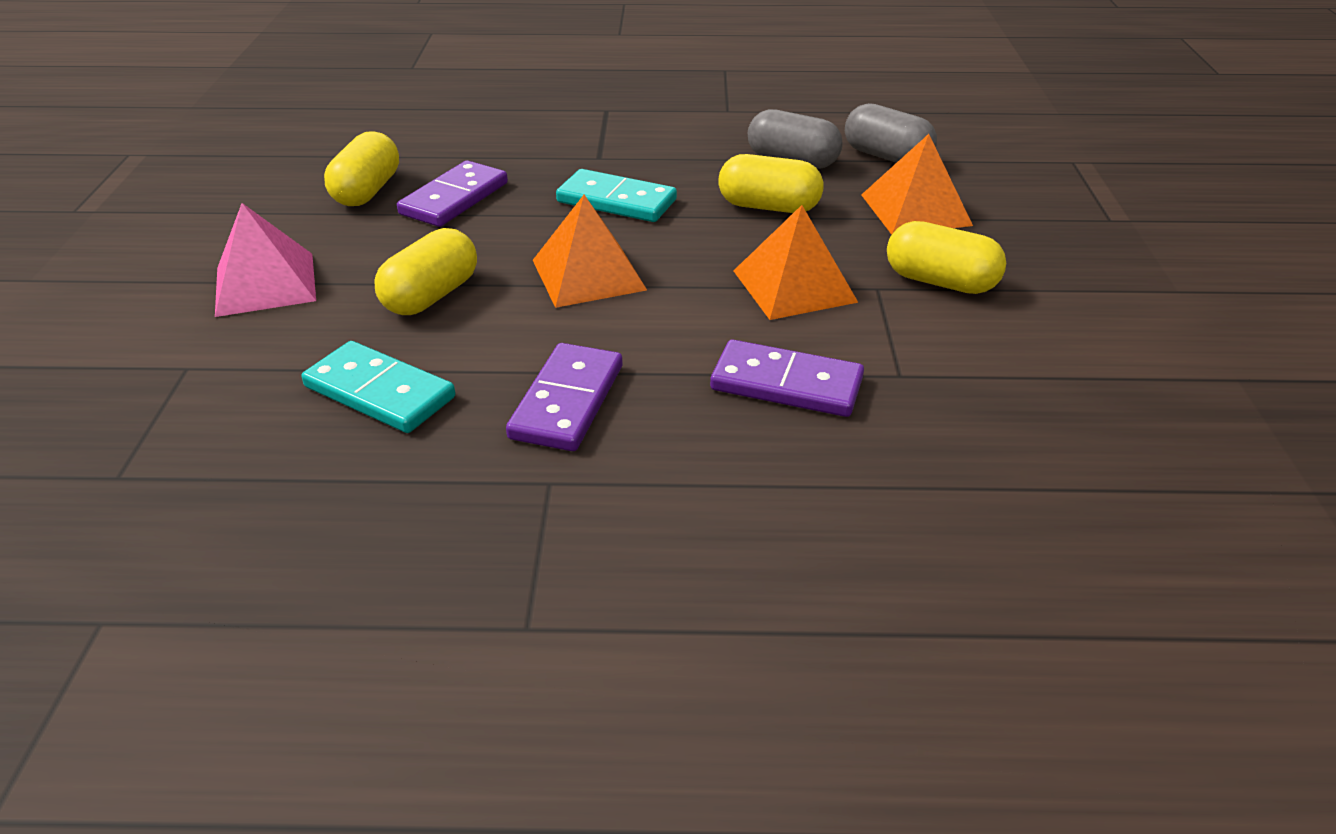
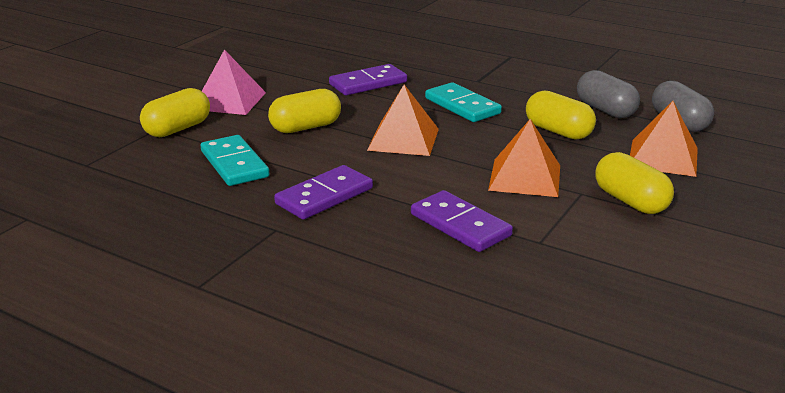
camera: 30 degrees right, 10 degrees down
yellow capsule [324,131,399,206] -> yellow capsule moved to [140,88,210,137]

